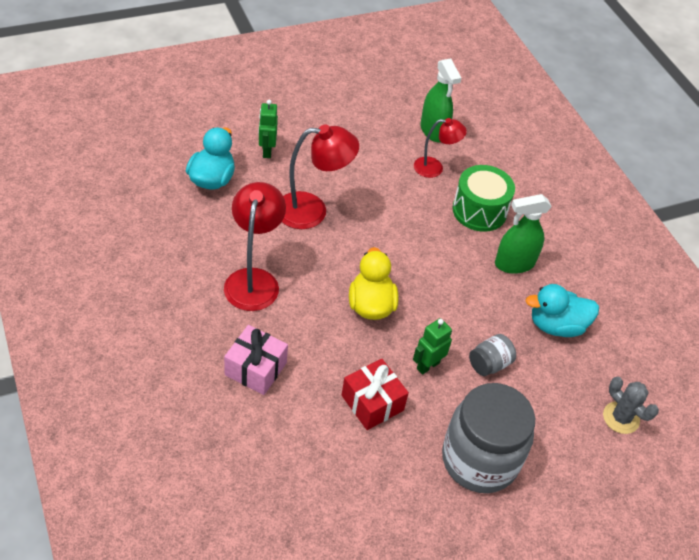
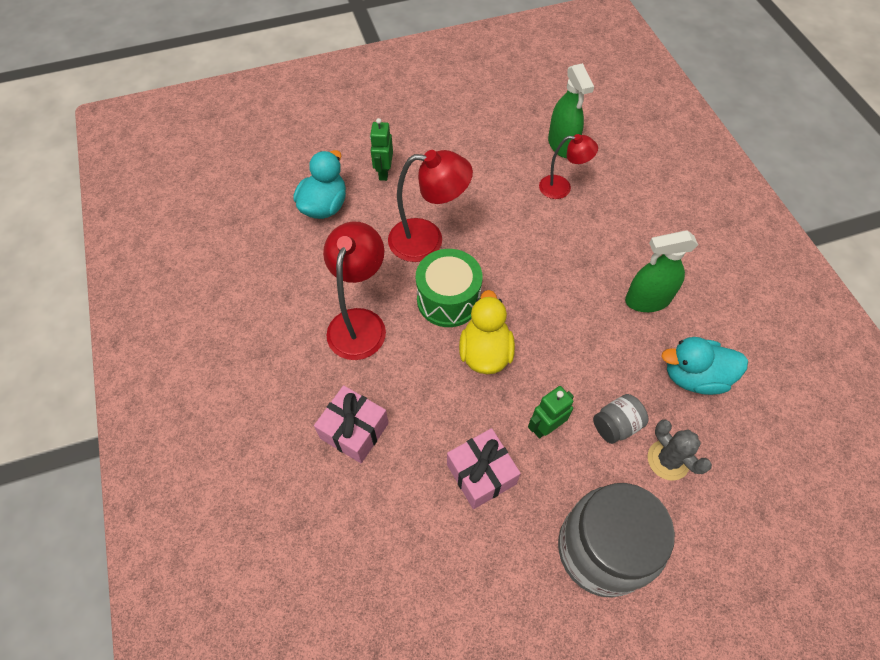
camera: 10 degrees right, 10 degrees up
red gift [342,359,409,430] -> pink gift [447,428,521,509]
green drum [453,165,515,232] -> green drum moved to [416,249,483,327]
grey cactus [603,377,659,434] -> grey cactus moved to [648,419,712,481]

